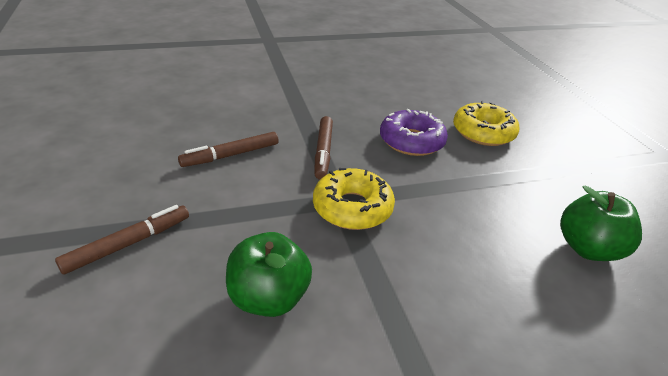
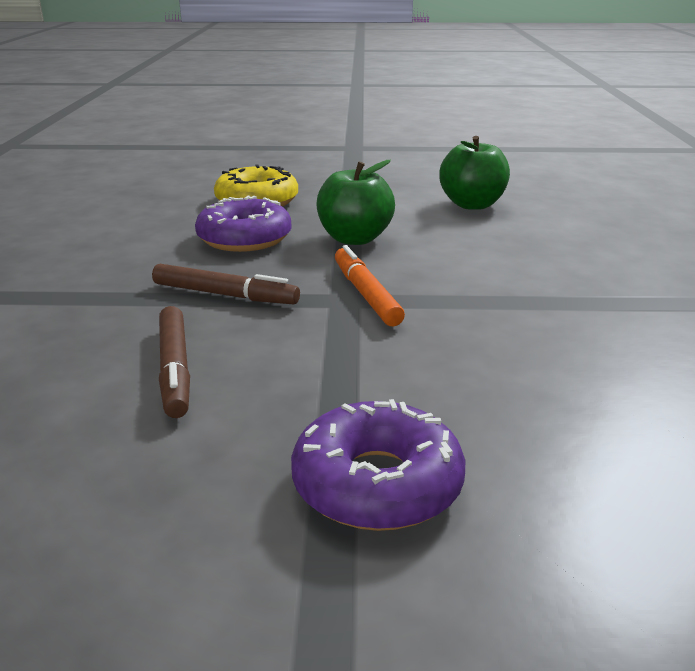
camera: 70 degrees left, 10 degrees down
brown marker [55,205,189,275] -> purple donut [291,399,465,531]
green apple [226,232,312,317] -> green apple moved to [317,160,395,245]
yellow donut [313,168,395,230] -> orange marker [335,245,405,326]

